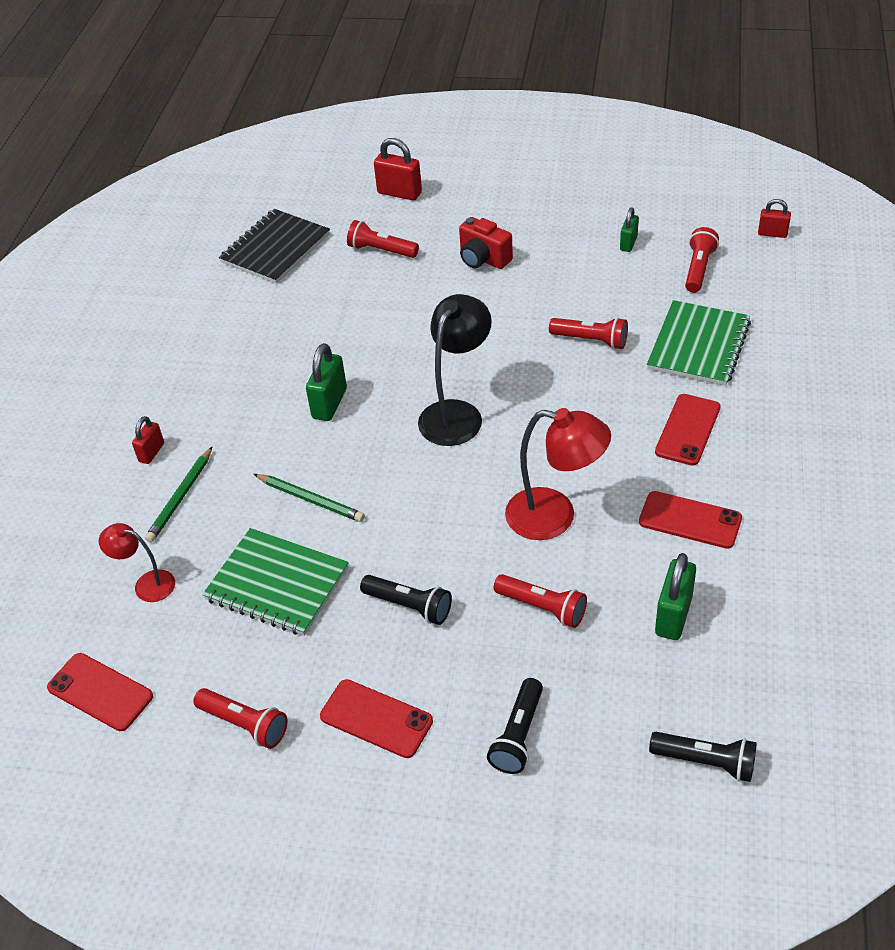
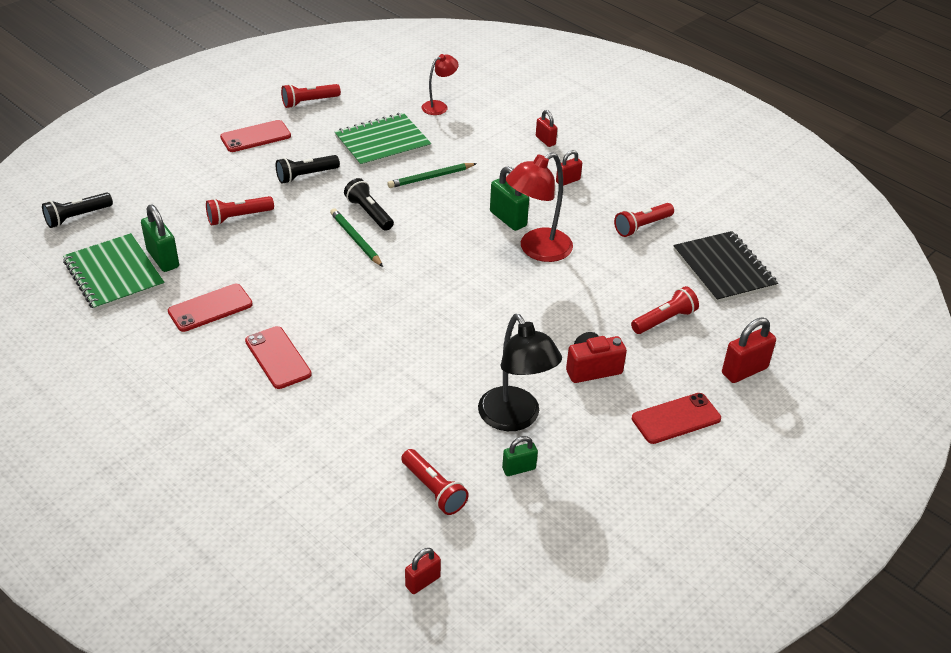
camera: 120 degrees right, 5 degrees down
red phone [47,653,153,731] -> red phone moved to [632,393,721,444]
green pencil [145,447,212,543] -> green pencil moved to [330,208,383,267]
black lamp [418,294,492,446] -> black lamp moved to [478,314,562,431]
black flashlight [487,678,543,774] -> black flashlight moved to [344,178,394,231]
red lamp [505,408,611,540] -> red lamp moved to [506,152,573,262]
red flashlight [549,317,628,349] -> red flashlight moved to [614,203,674,237]
green padlock [620,207,639,252] -> green padlock turned 75 degrees counterclockwise [502,436,538,476]
green notebook [647,300,751,386] -> green notebook moved to [63,233,165,311]
none -> red padlock [556,150,582,186]

